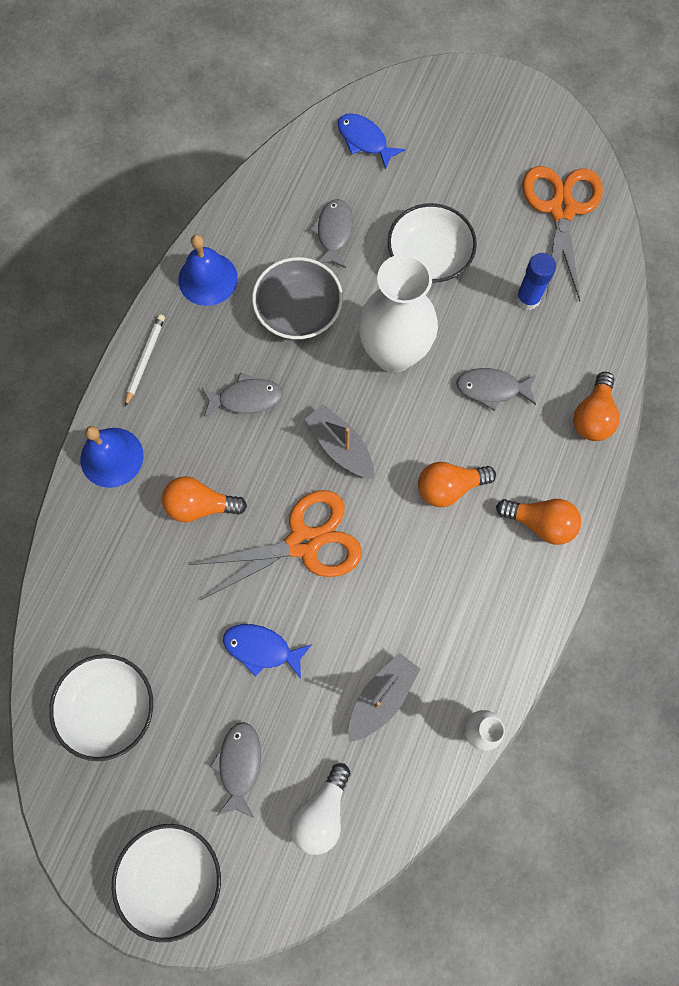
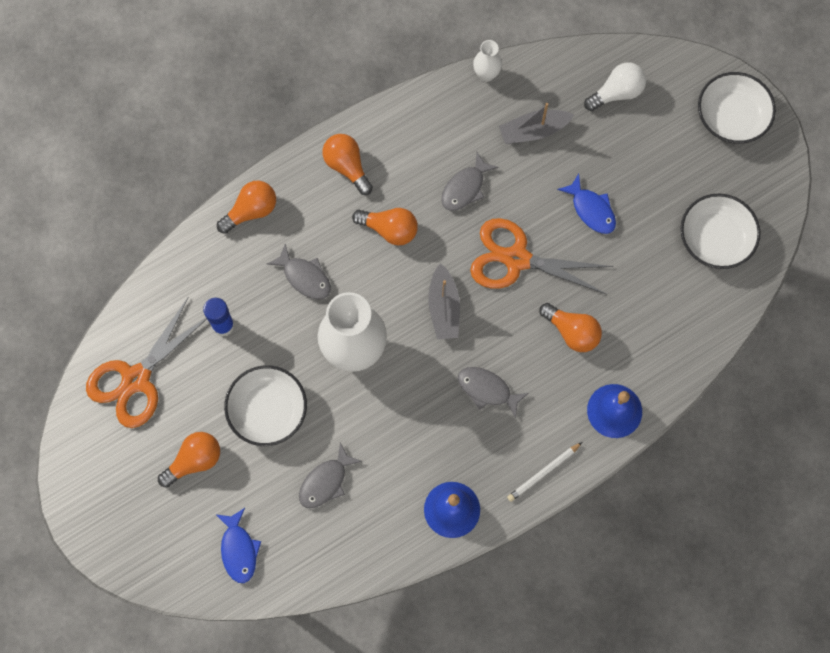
camera: 145 degrees left, 0 degrees up
grey fish [210,722,261,818] -> grey fish moved to [441,152,499,211]
grey bowl [252,257,343,339] -> none
none -> orange light bulb [158,432,220,488]

